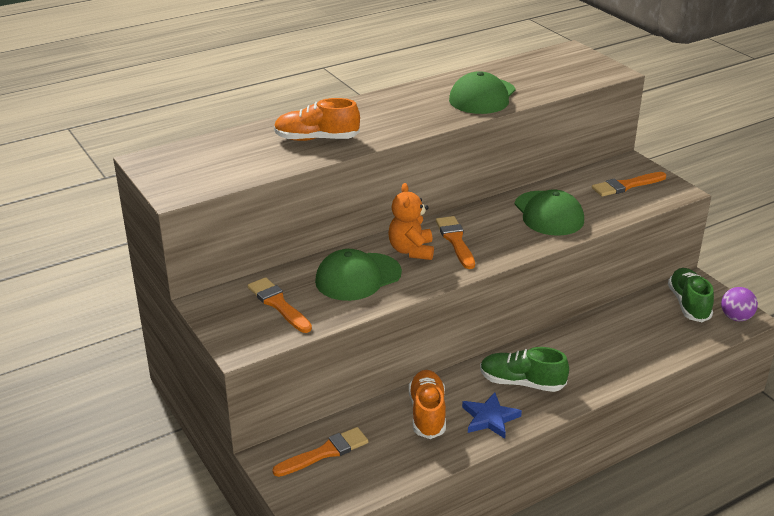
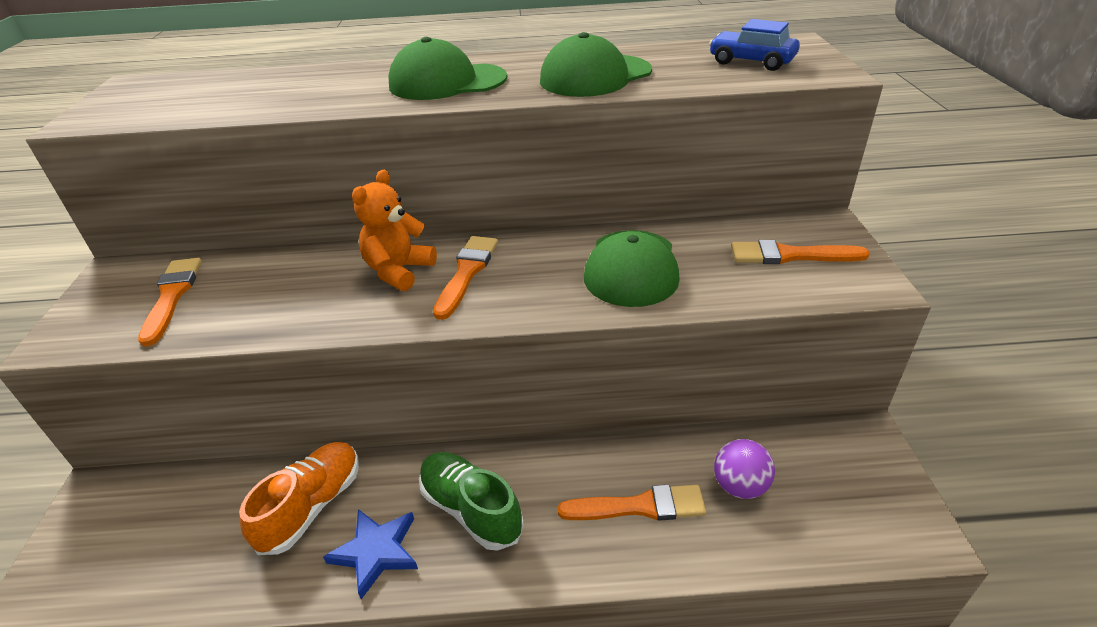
camera: 30 degrees right, 5 degrees up
orange brush [272,427,368,477] -> orange brush moved to [558,485,706,521]
orange shoe [274,98,360,141] -> none
green cap [315,249,402,301] -> green cap moved to [388,37,507,100]
green shoe [668,268,714,322] -> none
purple ball [721,287,758,321] -> purple ball moved to [714,439,775,499]
none -> blue car [709,19,800,71]

